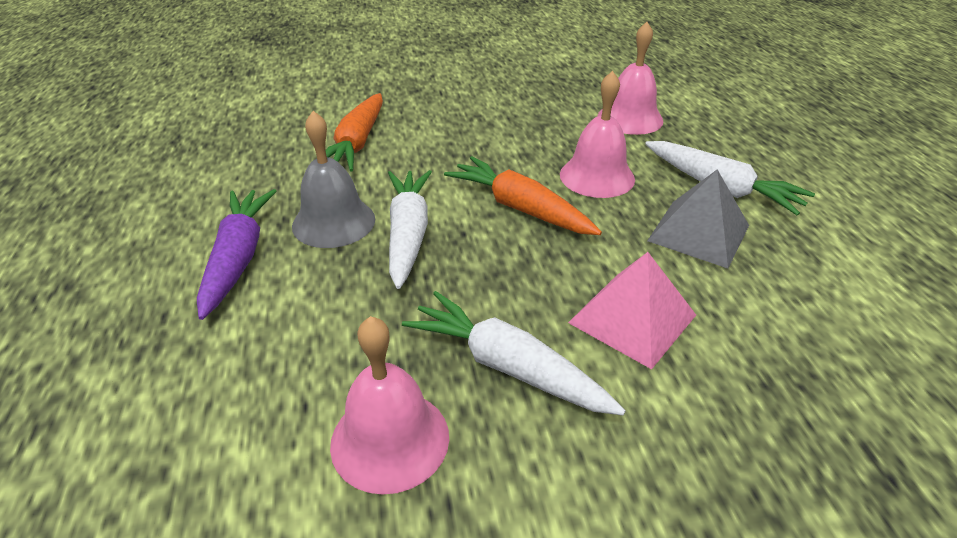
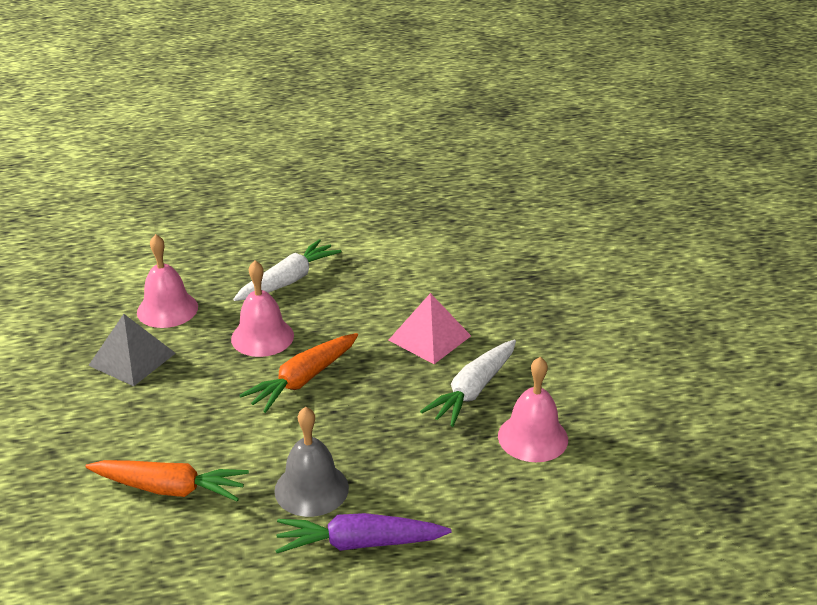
camera: 90 degrees left, 5 degrees down
white carrot [388,170,432,289] -> none
grey pyramid [647,169,749,269] -> grey pyramid moved to [88,314,176,386]

